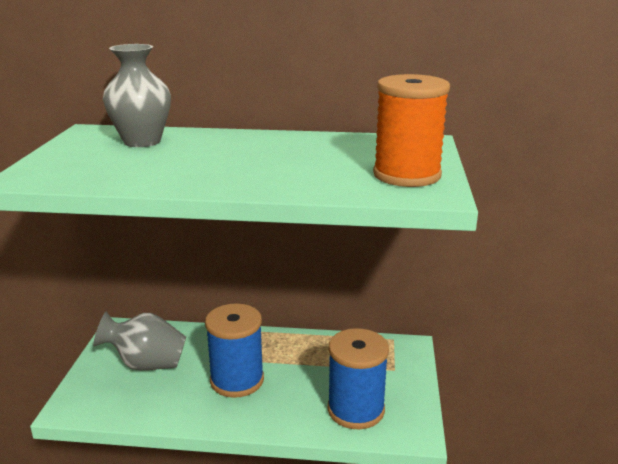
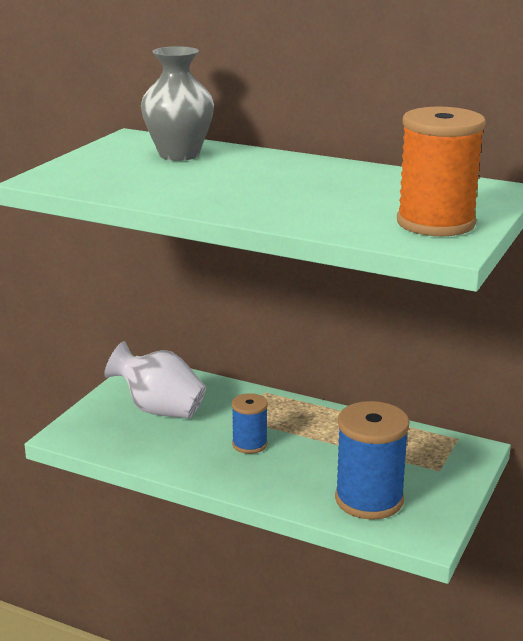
camera: 20 degrees right, 0 degrees up
grey vase [93,311,186,371] -> white vase [104,341,206,419]
blue spool [205,304,264,398] -> blue spool [232,393,268,454], size x0.56

